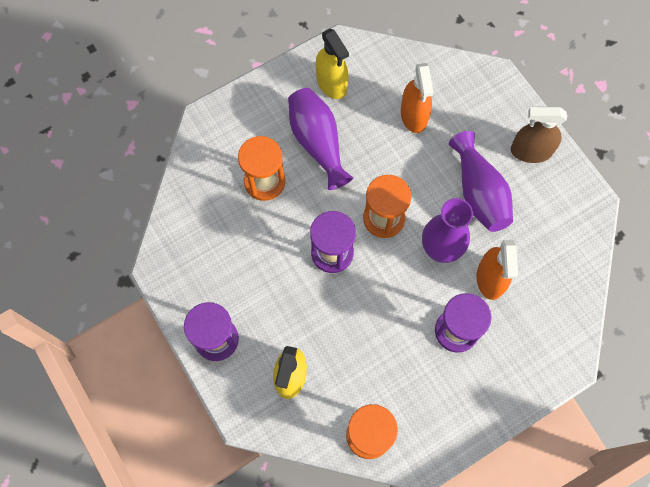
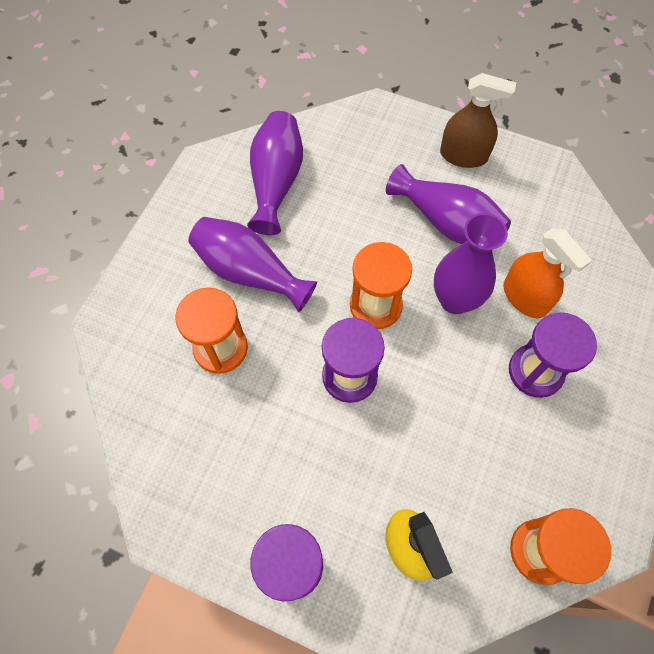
camera: 35 degrees left, 5 degrees down
yellow spray bottle [316,29,349,99] -> none
orange spray bottle [401,63,434,133] -> none
brown spray bottle [511,106,567,163] -> brown spray bottle turned 135 degrees counterclockwise [440,73,516,168]
none -> purple vase [247,111,303,235]

